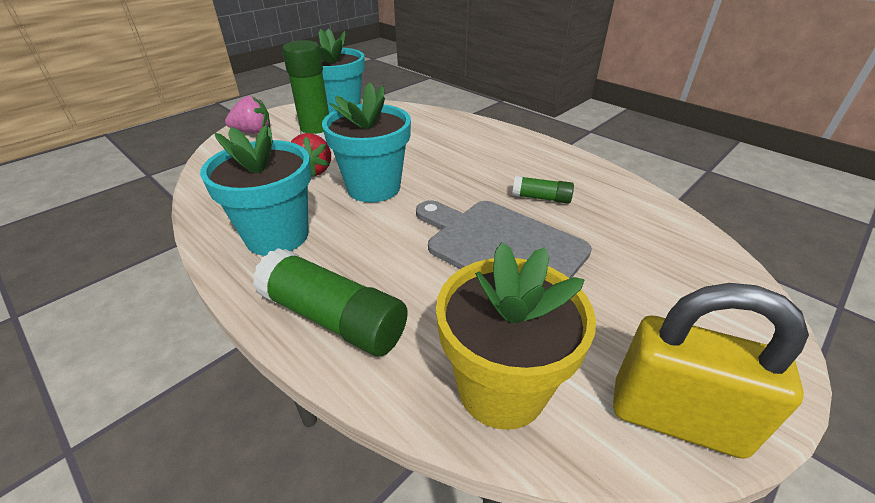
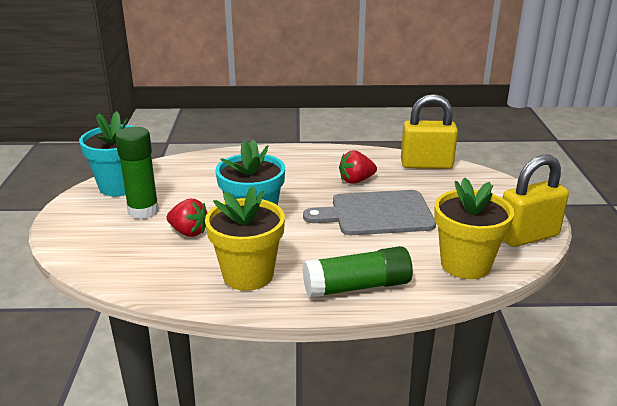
camera: 45 degrees left, 10 degrees down
turquoise flower pot [200,125,311,256] -> yellow flower pot [205,186,285,291]
pink strawberry [225,96,270,134] -> none
green glue stick [512,176,574,204] -> red strawberry [339,150,377,184]
none -> yellow padlock [401,94,458,169]

